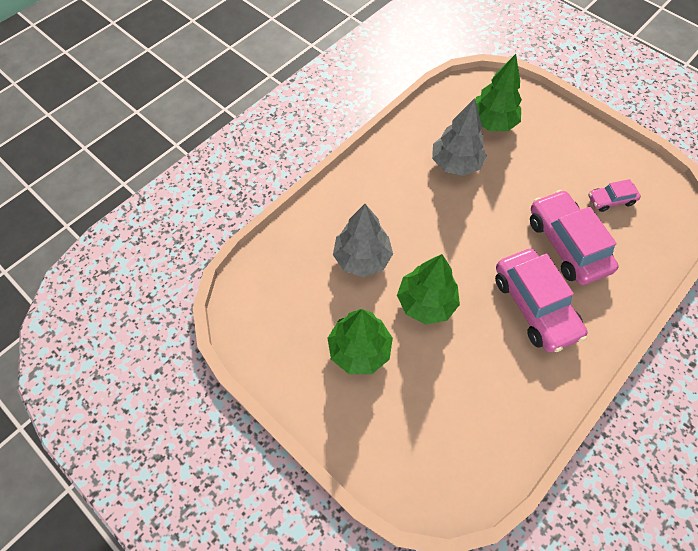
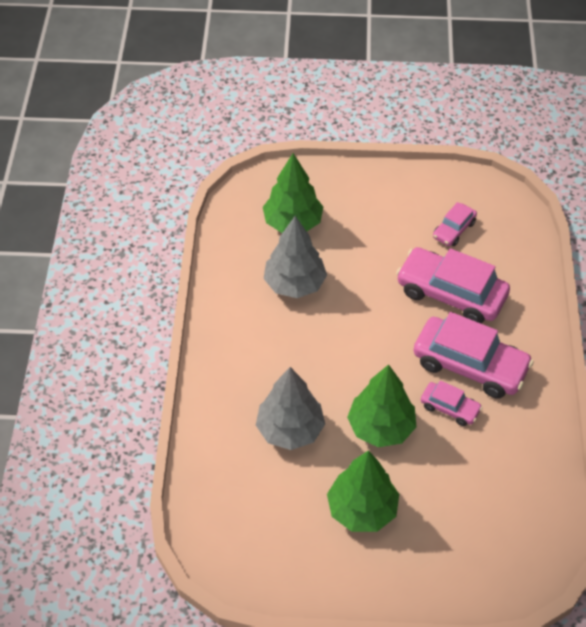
camera: 40 degrees left, 10 degrees down
none -> pink car [421,381,483,426]

